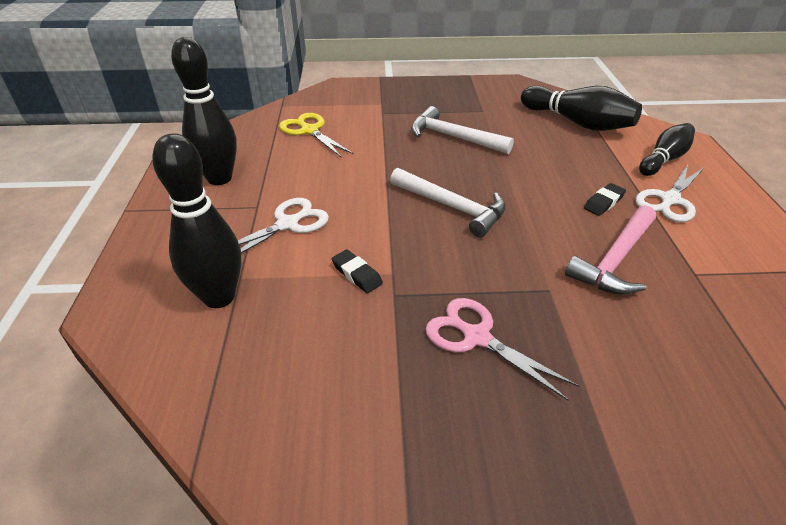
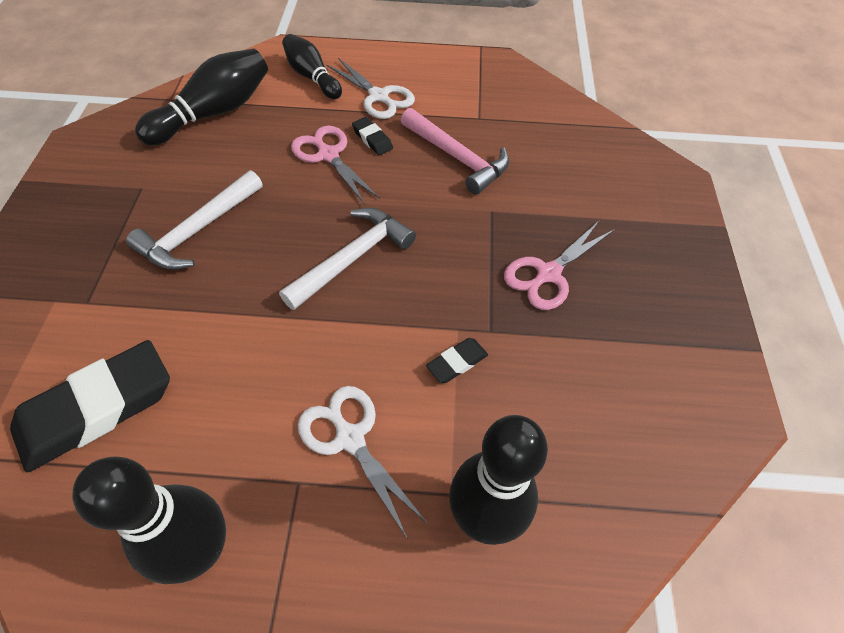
camera: 85 degrees left, 15 degrees up
yellow scissors [279,113,354,158] -> black eraser [10,340,170,472]
none -> pink scissors [291,125,380,205]

